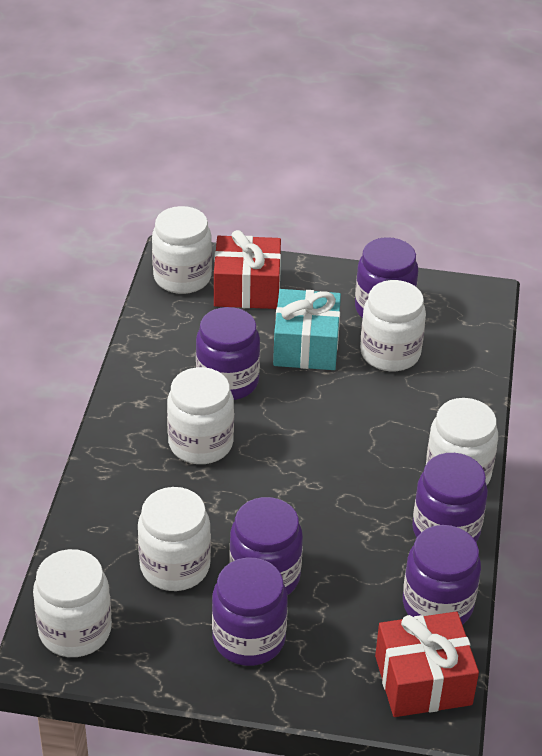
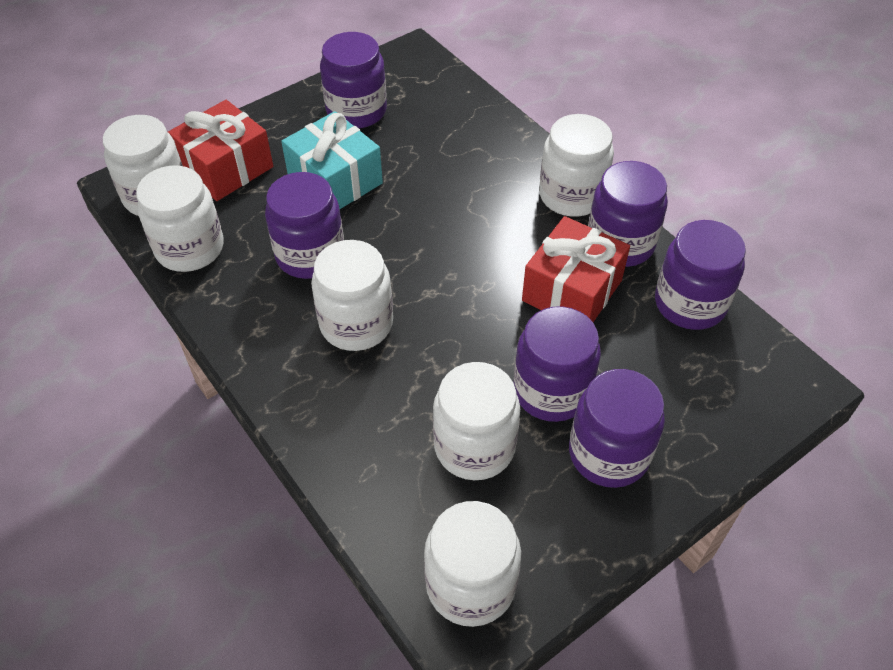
camera: 45 degrees left, 10 degrees up
white jar [360,280,426,371] -> white jar moved to [136,165,224,272]
red gift [375,612,479,717] -> red gift moved to [522,216,630,322]

